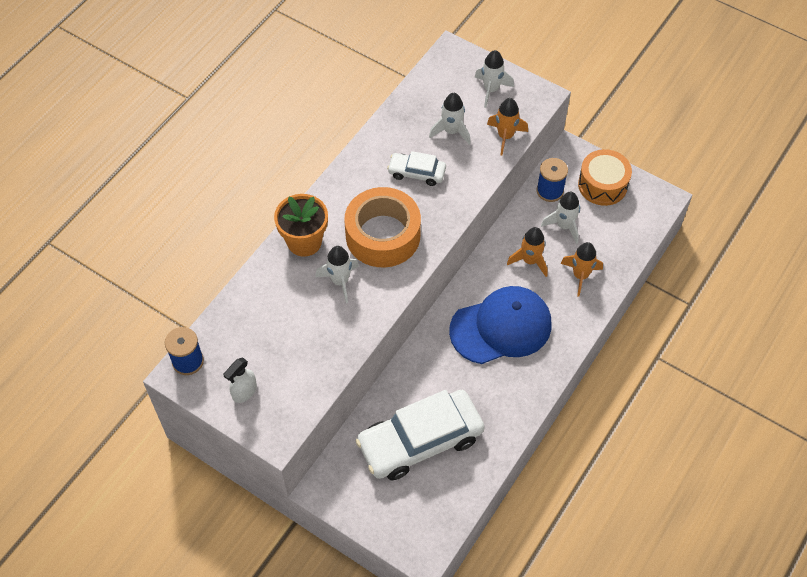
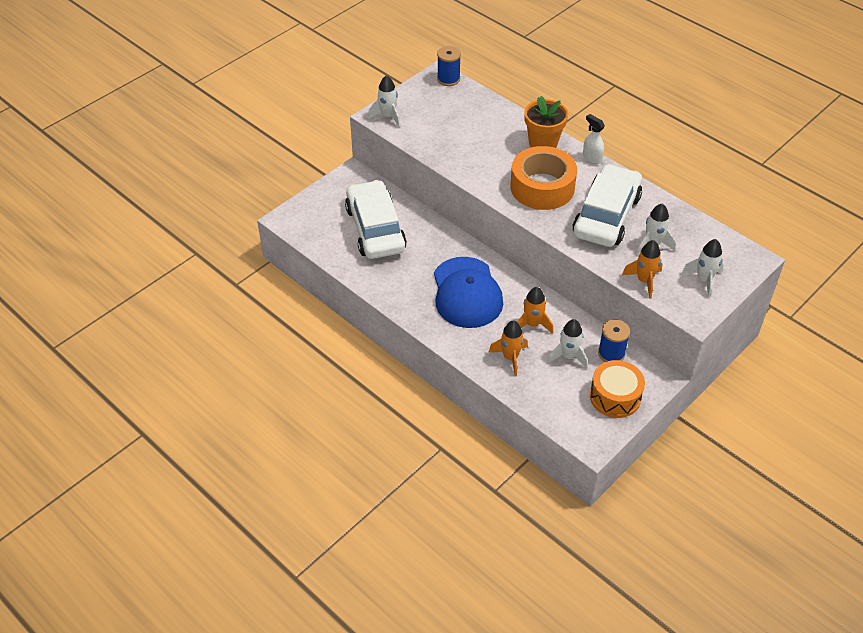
camera: 100 degrees right, 10 degrees down
white spray bottle [223,357,257,403] -> white spray bottle moved to [583,114,605,164]
white rocket [315,246,359,303] -> white rocket moved to [368,75,400,127]
white car [387,151,446,186] -> white car [572,164,642,247], size x2.04

